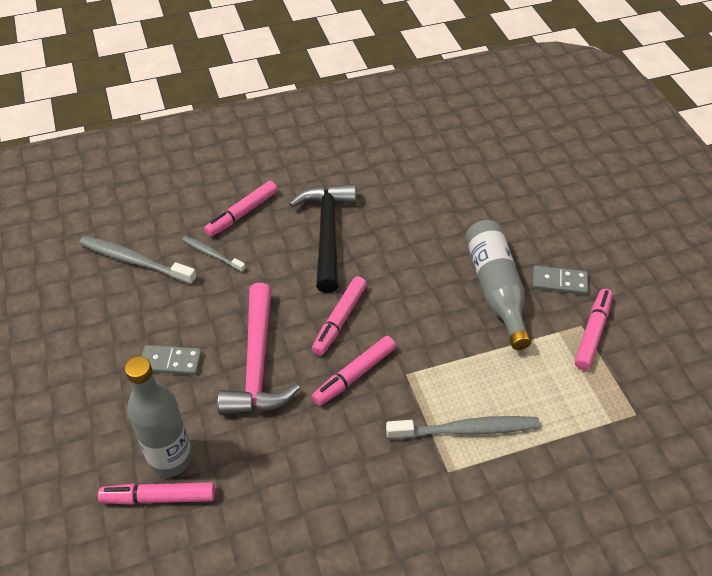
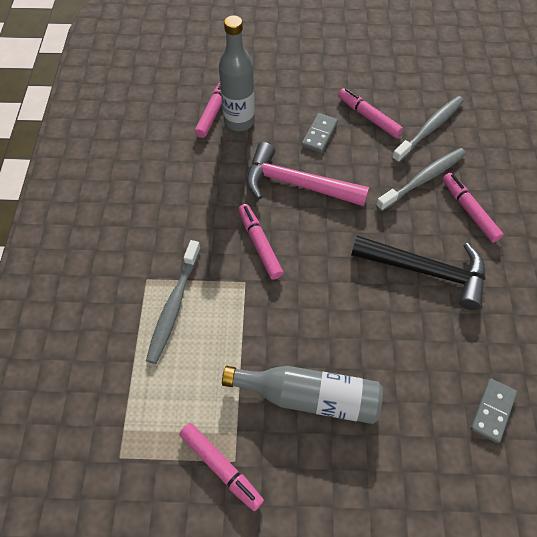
camera: 110 degrees right, 10 degrees up
grey toothbrush [182,236,246,272] -> grey toothbrush [376,148,466,211], size x1.70
pink marker [312,276,367,356] -> pink marker moved to [338,88,403,138]
grey domino [532,266,588,295] -> grey domino moved to [471,379,517,443]

